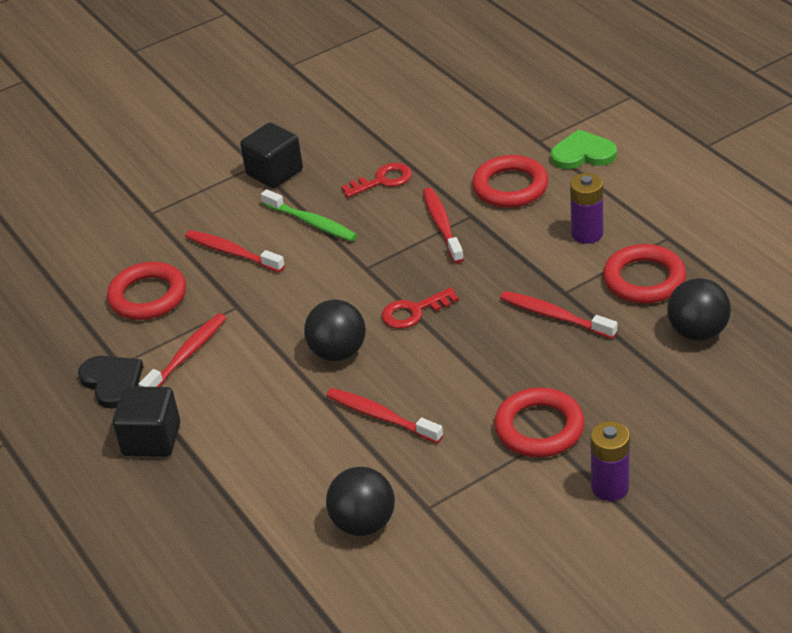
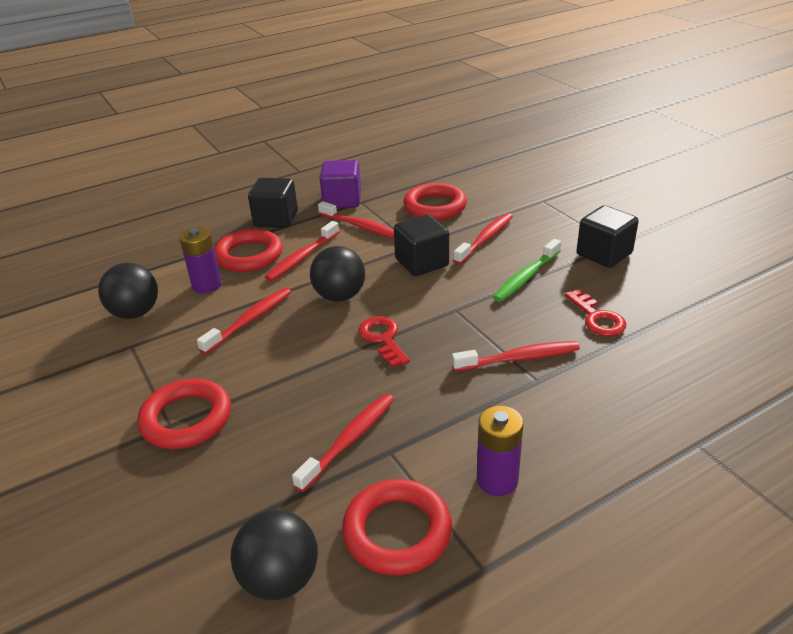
camera: 90 degrees right, 5 degrees down
black heart [78,356,143,408] -> purple cube [319,160,361,208]
red ring [472,155,549,208] -> red ring moved to [214,229,283,272]
green heart [551,129,617,169] -> none
purple battery [590,421,630,501] -> purple battery moved to [179,227,222,294]
none -> red toothbrush [265,221,339,281]
none -> black cube [394,214,449,276]

